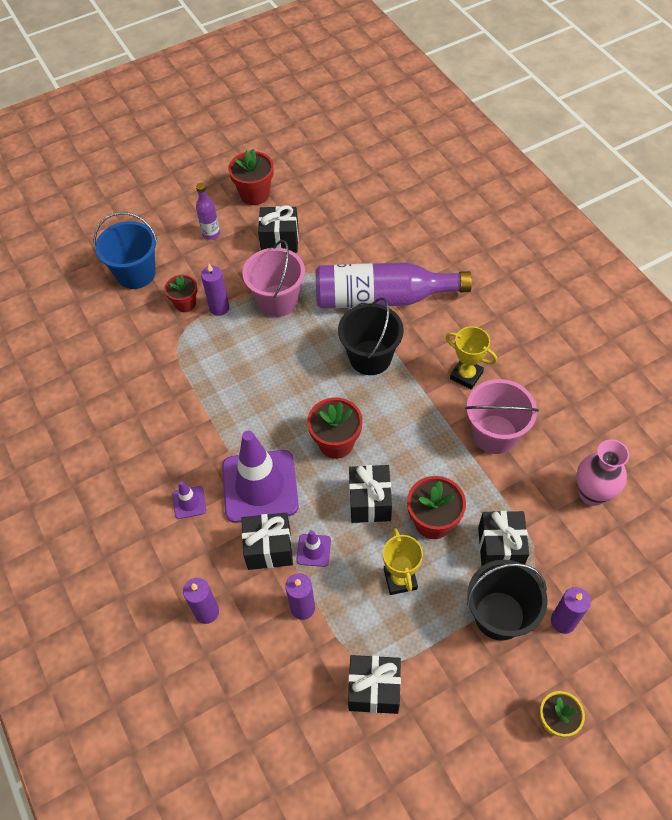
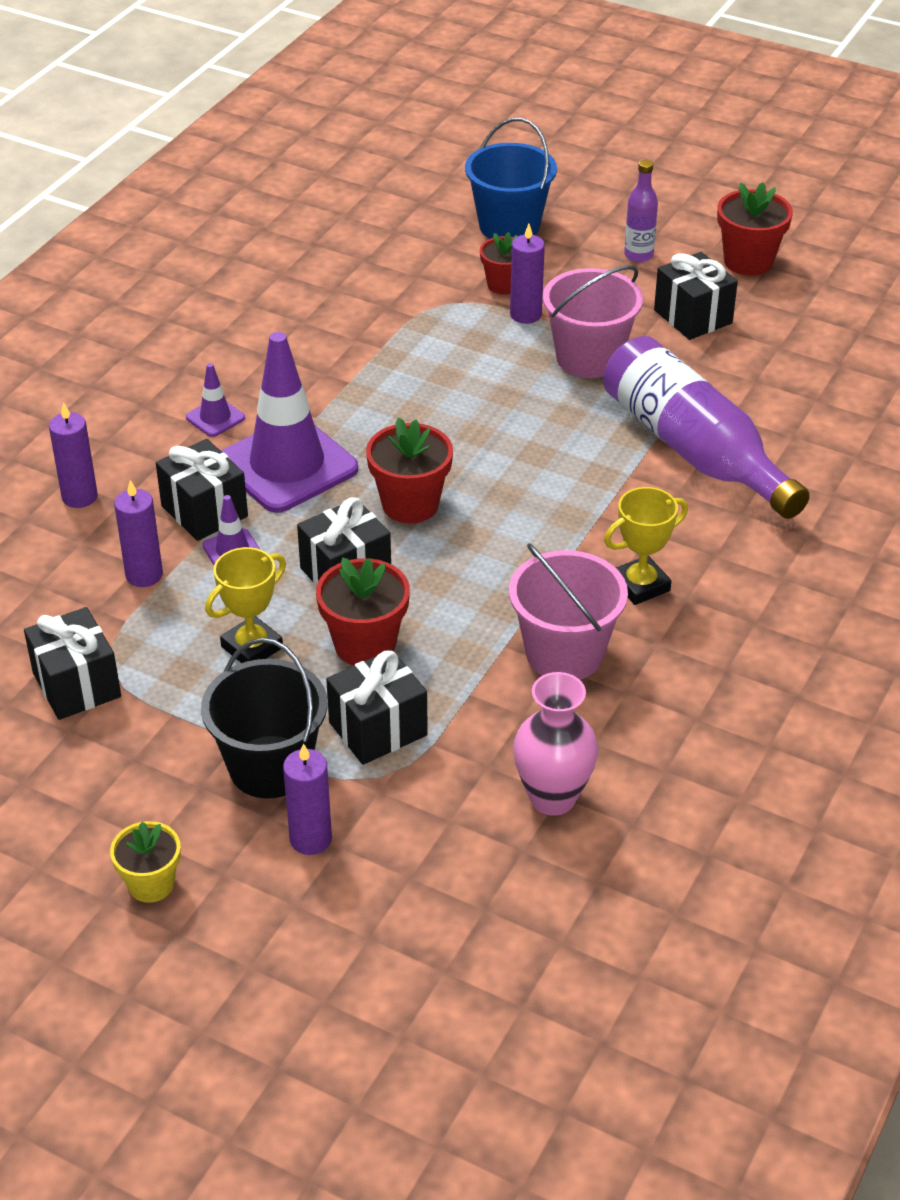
camera: 55 degrees right, 15 degrees down
black bucket [338,298,404,375] -> none
yellow trophy [446,326,497,389] -> yellow trophy turned 60 degrees clockwise [604,487,688,605]

